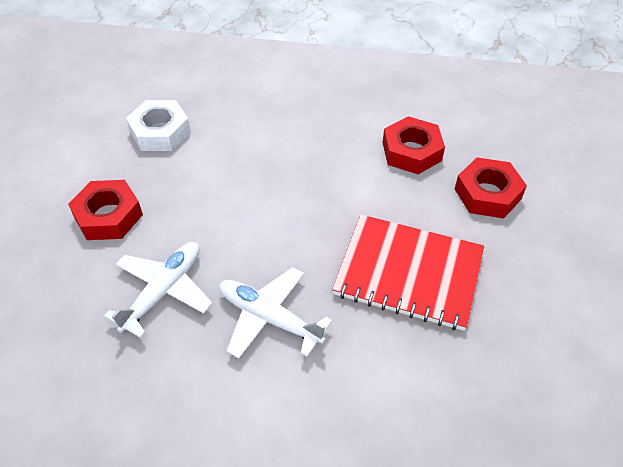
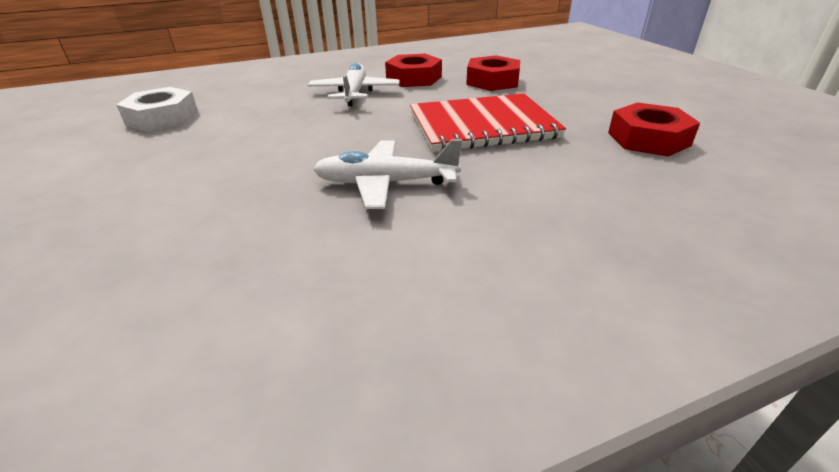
camera: 30 degrees left, 15 degrees down
red nut [68,180,143,240] -> red nut moved to [608,102,700,157]
white plane [104,242,212,338] -> white plane moved to [308,63,400,106]

